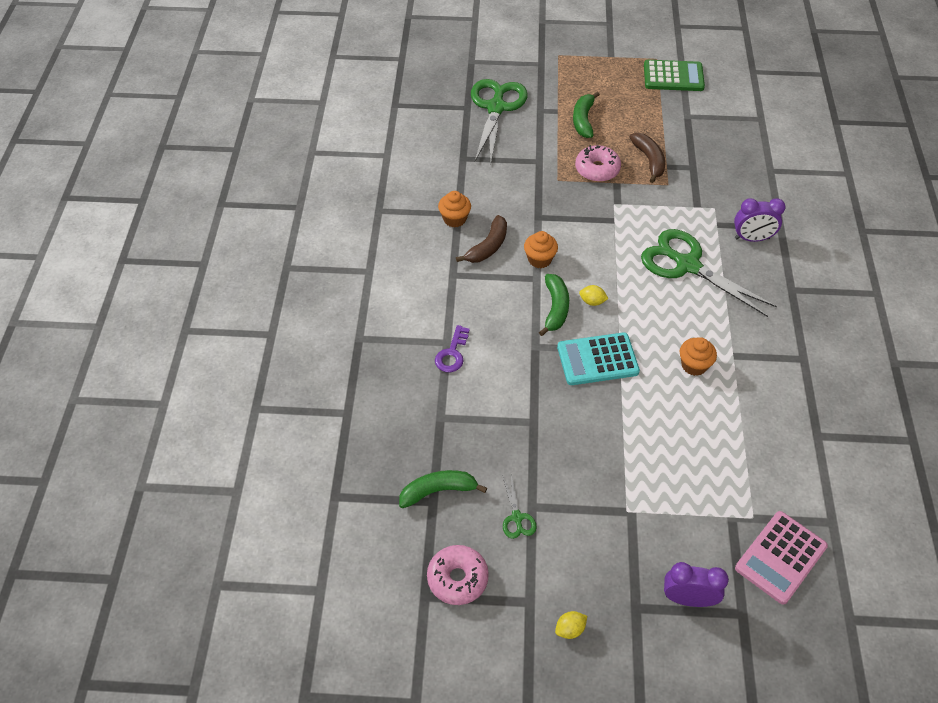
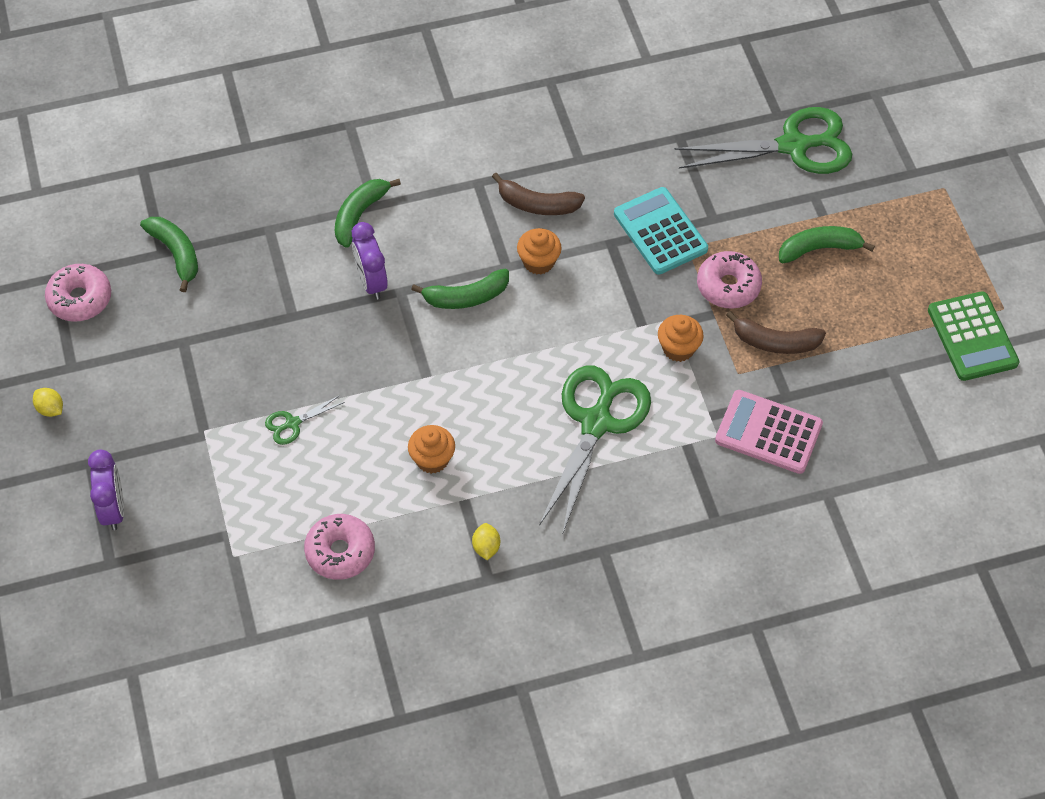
camera: 70 degrees right, 5 degrees up
purple key [435,325,470,372] -> green banana [335,179,401,248]
orange cupcake [438,191,471,227] -> orange cupcake moved to [658,315,704,362]
green scissors [503,475,537,539] -> green scissors moved to [265,395,345,445]
turquoise calculator [557,333,640,385] -> turquoise calculator moved to [614,187,708,275]
yellow lemon [579,285,609,306] -> yellow lemon moved to [472,523,500,560]
brown banana [629,133,665,183] -> brown banana turned 45 degrees clockwise [726,311,826,354]
purple clock [734,198,786,242] -> purple clock moved to [352,222,388,300]
pink calculator [735,511,828,605] -> pink calculator moved to [715,390,823,474]
none -> pink donut [304,514,375,580]

